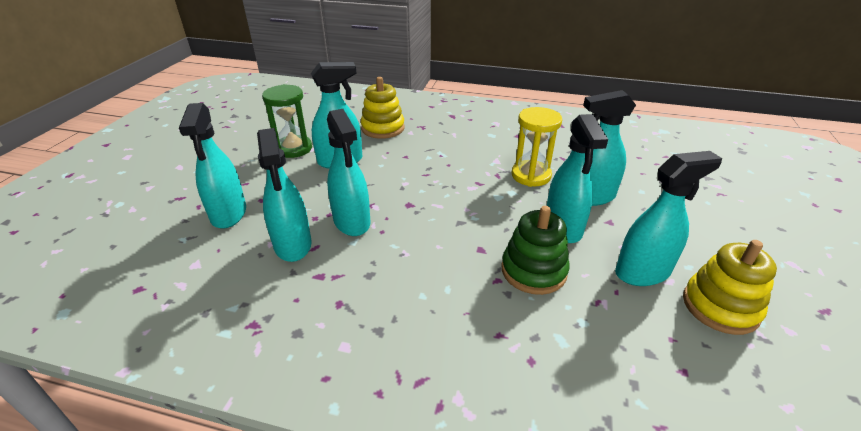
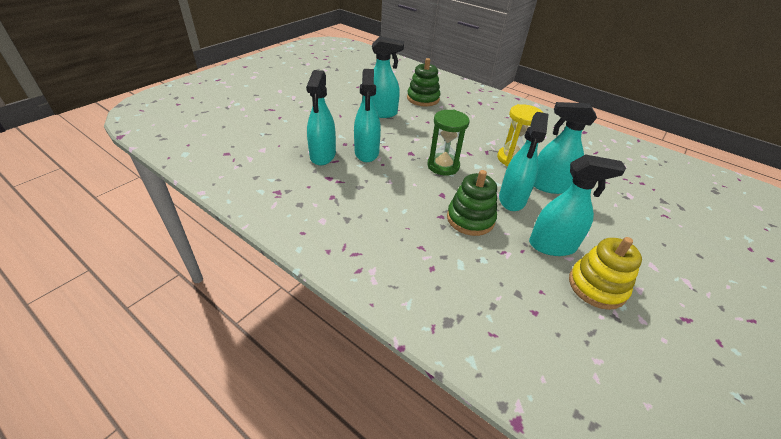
camera: 20 degrees right, 5 degrees up
turquoise spray bottle [179,103,246,229] -> none
green hourglass [262,84,312,158] -> green hourglass moved to [427,110,470,176]
yellow stacking toy [361,77,404,139] -> green stacking toy [407,58,440,106]

